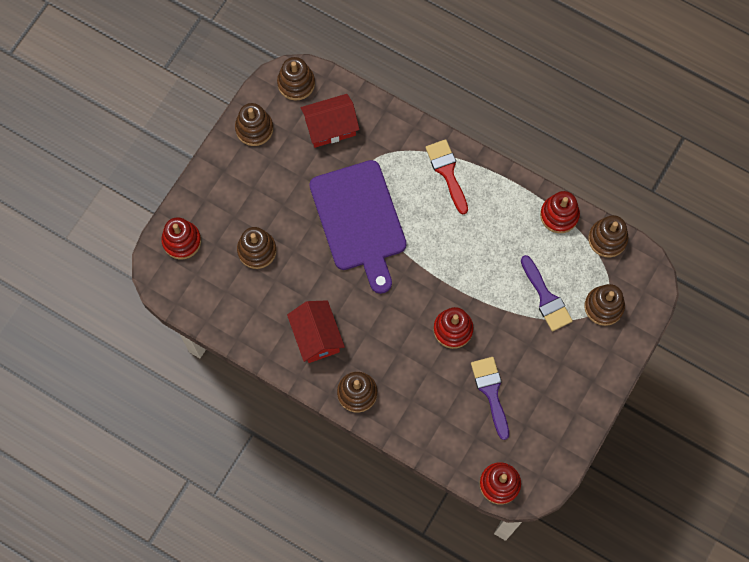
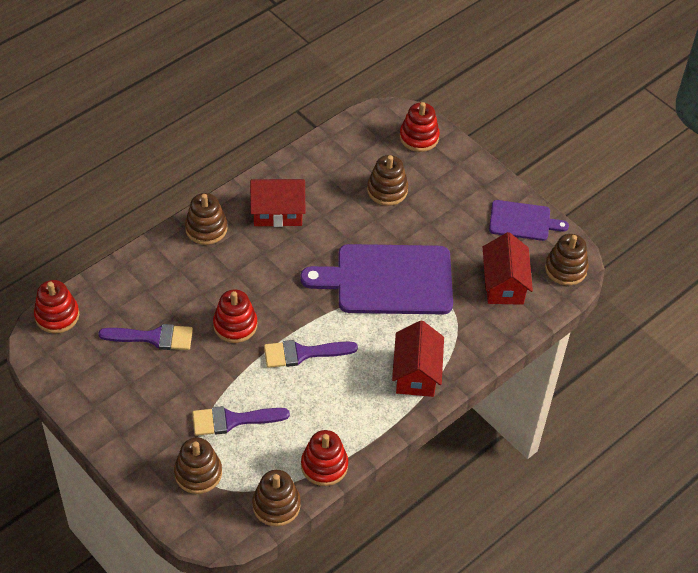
camera: 105 degrees right, 20 degrees down
brown stacking toy [235,103,273,146] -> purple cutting board [489,200,569,241]
red brush [425,139,468,214] -> red house [392,321,444,397]
none -> purple brush [264,340,358,368]

